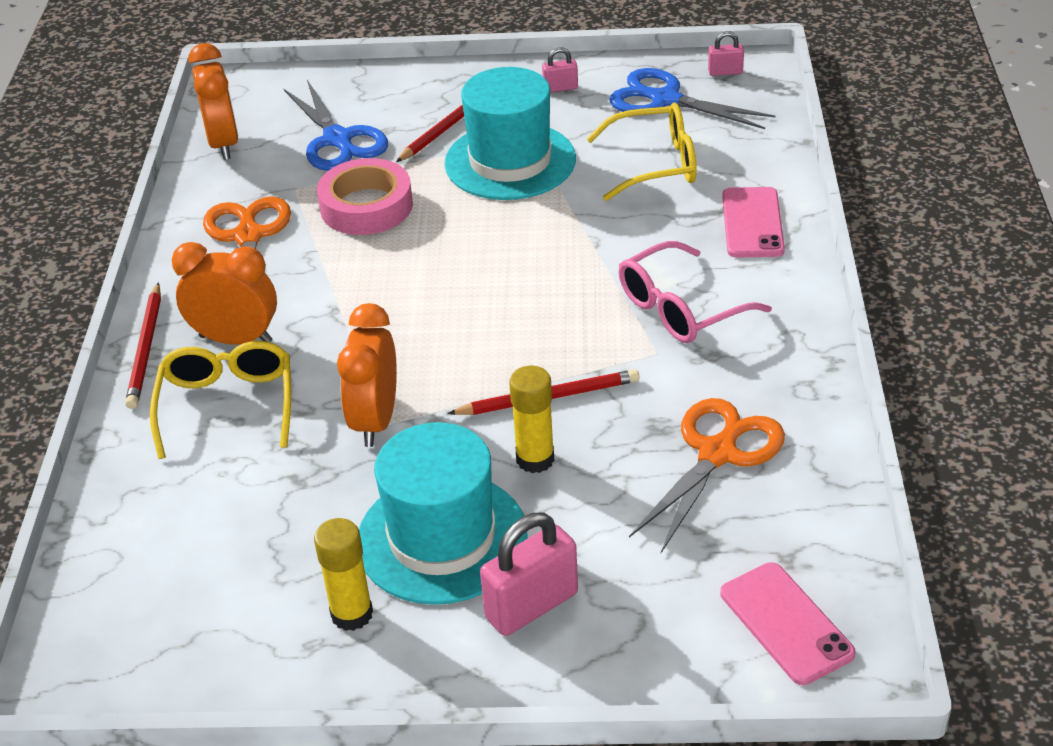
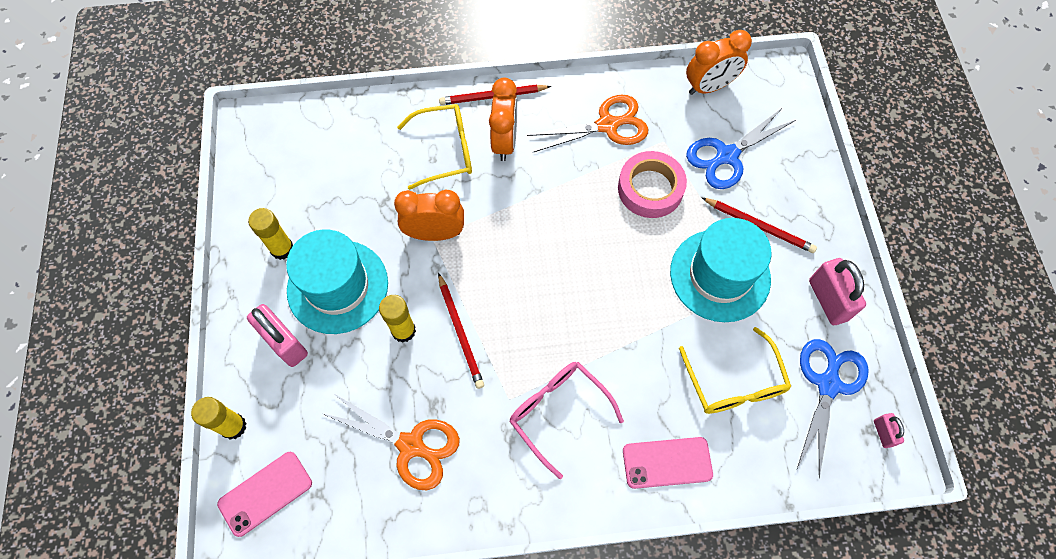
camera: 80 degrees right, 25 degrees up
pink padlock [542,47,578,93] -> pink padlock [809,258,866,325], size x1.95
none -> yellow glue stick [191,397,247,440]

